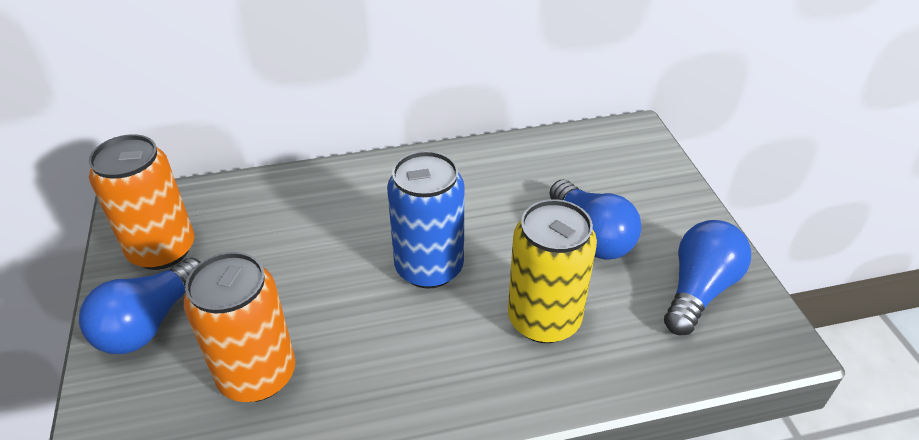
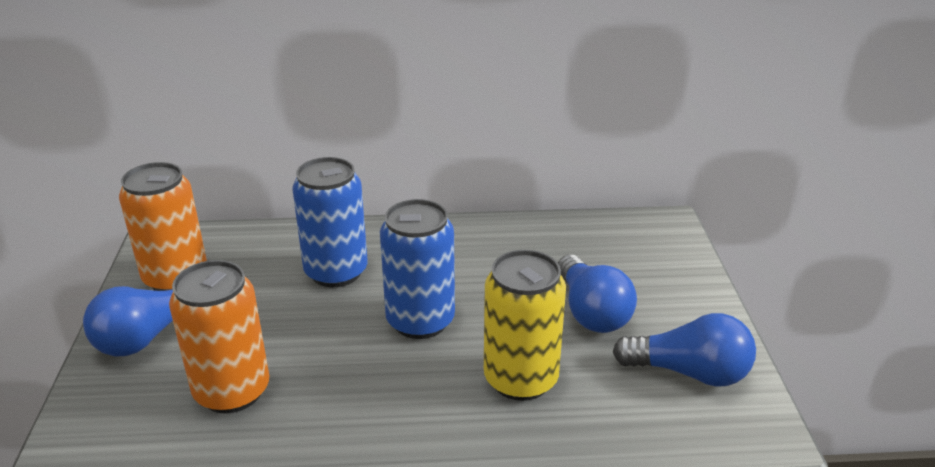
camera: 10 degrees right, 10 degrees down
blue light bulb [664,220,751,335] -> blue light bulb turned 60 degrees clockwise [612,313,756,387]
none -> blue can [292,157,368,287]

